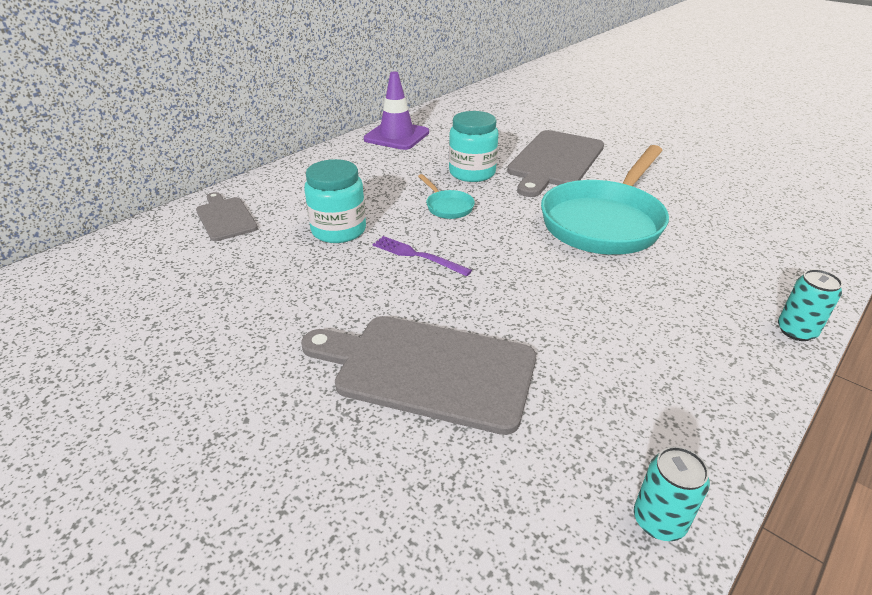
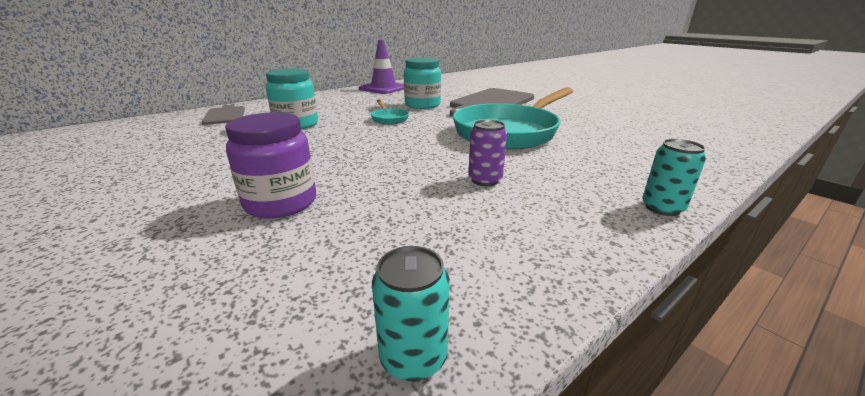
camera: 10 degrees right, 10 degrees down
grey cutting board [301,316,536,435] -> purple jar [225,112,316,219]
purple fork [373,236,472,276] -> none
none -> purple can [468,120,507,186]

